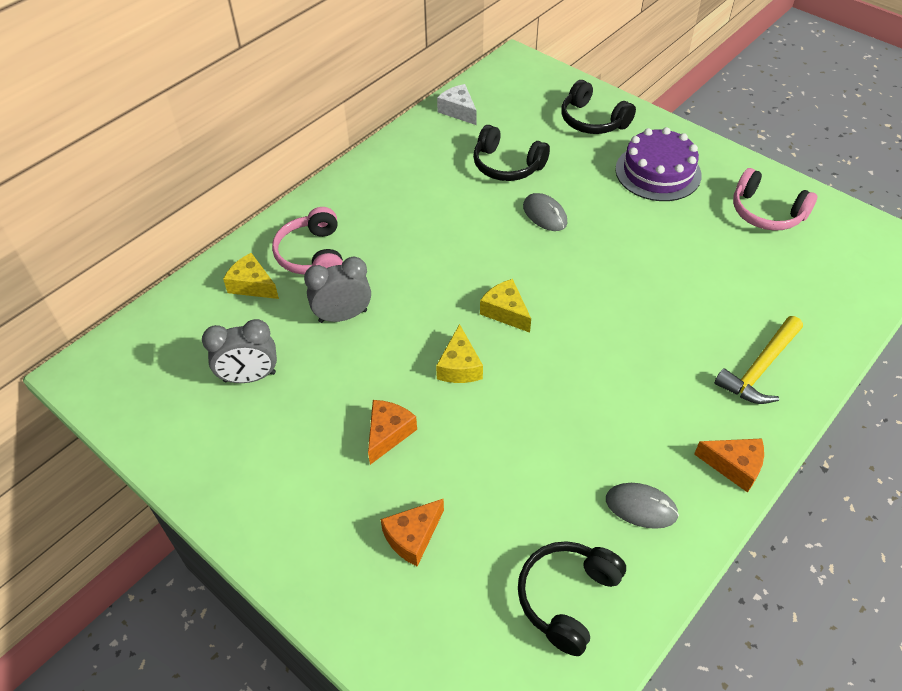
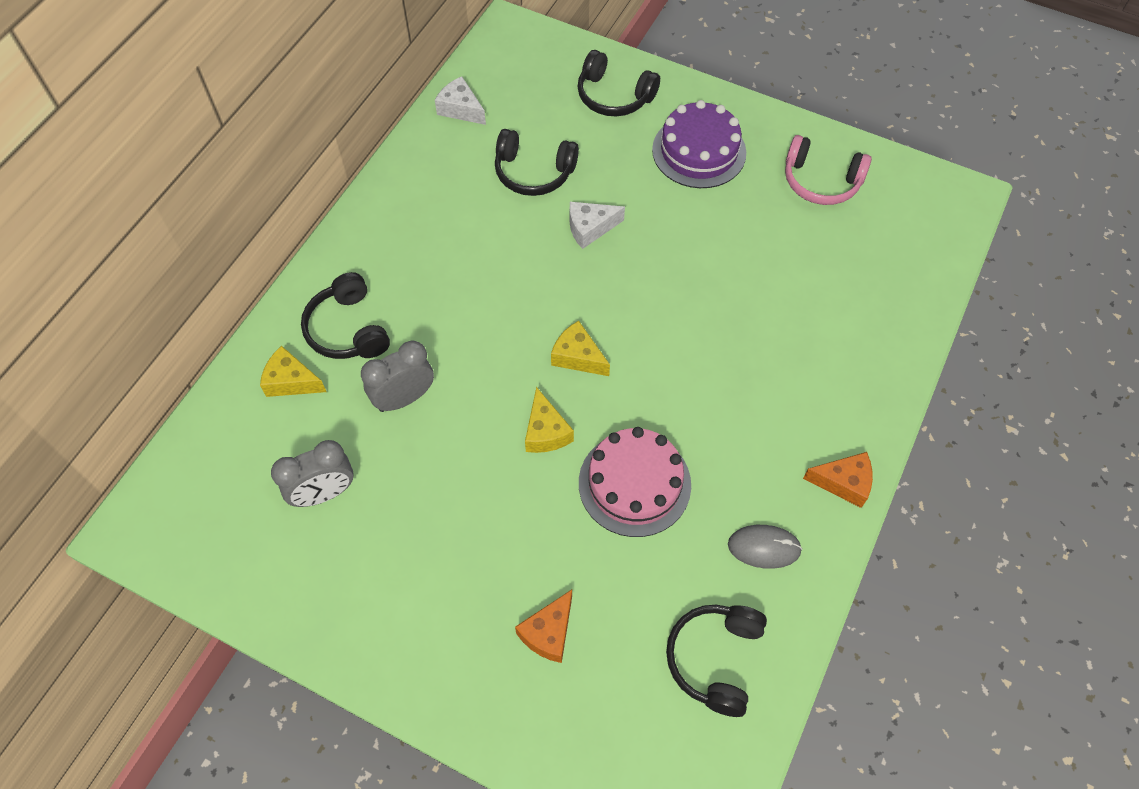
camera: 15 degrees left, 10 degrees up
pink headphones [272,207,343,275] -> black headphones [301,272,390,359]
orange cheese [368,400,417,465] -> none
grey mouse [523,193,567,231] -> white cheese [570,202,625,249]
yellow hammer [714,316,803,404] -> none
none -> pink cake [579,427,691,537]

